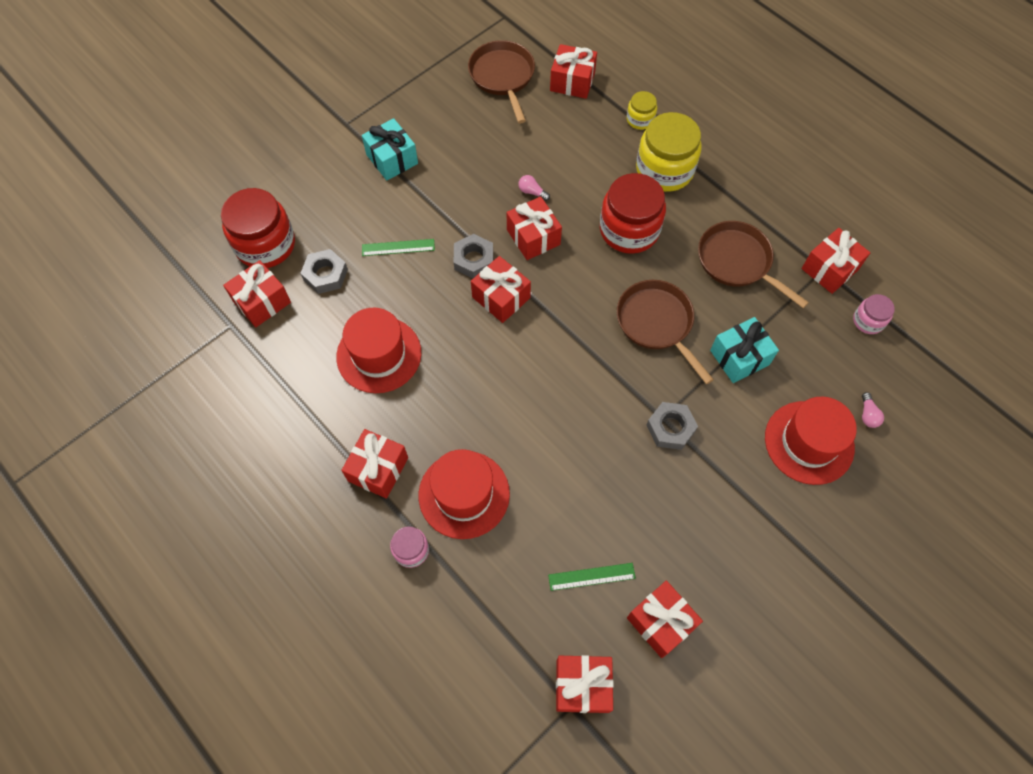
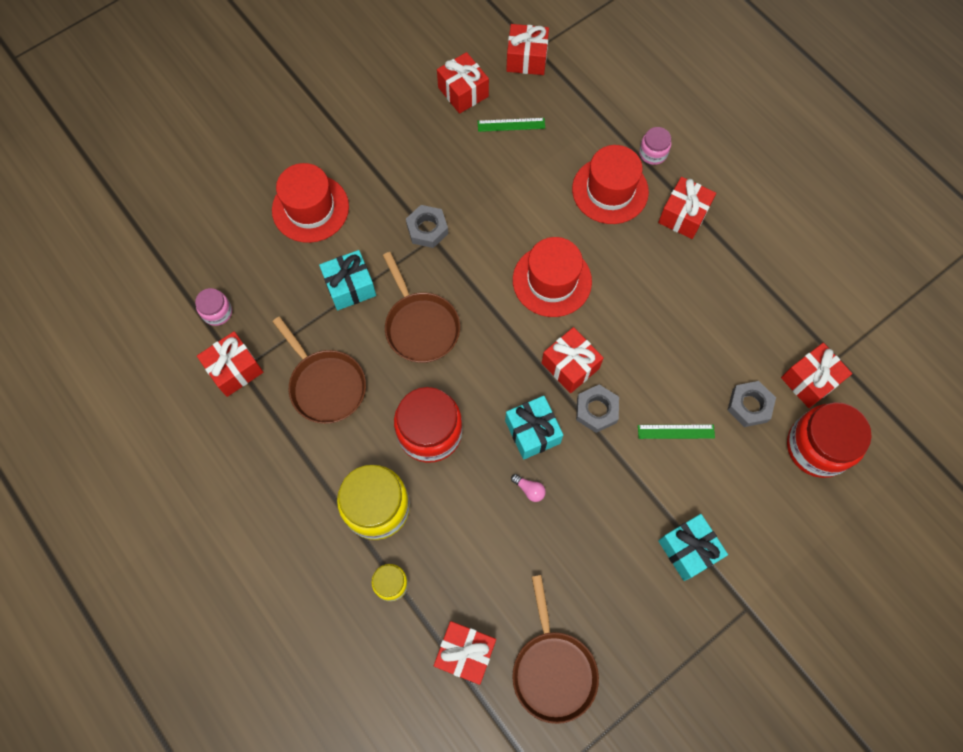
camera: 175 degrees left, 5 degrees up
red hat [336,308,421,393] -> red hat moved to [513,237,592,317]
red gift [507,196,562,260] -> turquoise gift [505,396,563,460]
pink light bulb [862,392,884,428] -> none

